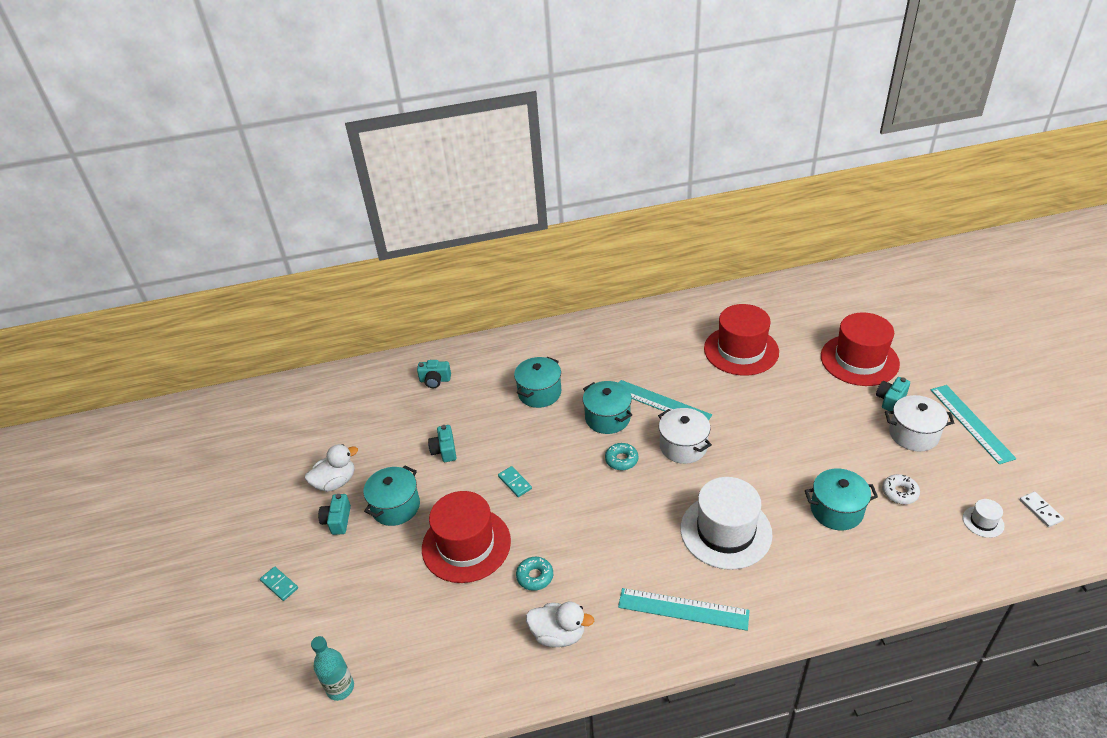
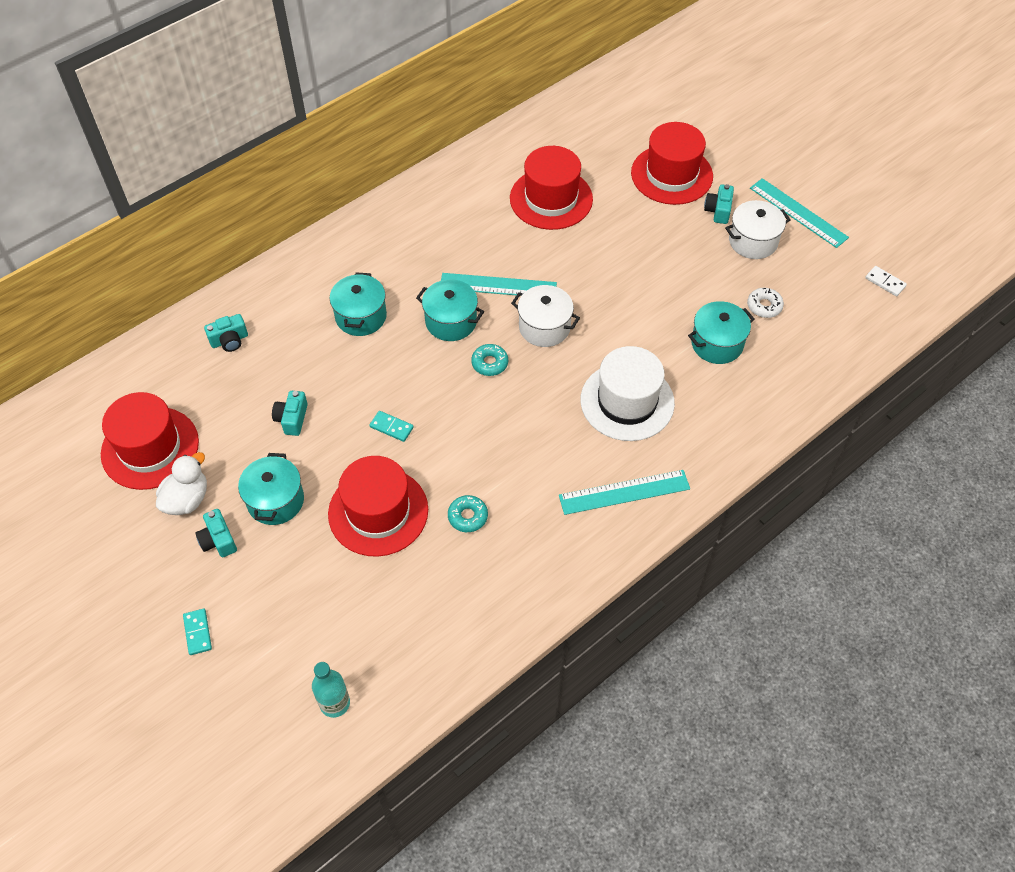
camera: 30 degrees left, 15 degrees up
turquoise domino [260,567,298,601] -> turquoise domino turned 60 degrees clockwise [183,608,212,655]
turquoise camera [428,425,457,462] -> turquoise camera turned 45 degrees clockwise [272,391,308,436]
white duck [526,602,594,647] -> none
white hat [963,499,1004,538] -> none
none -> red hat [101,392,199,490]

